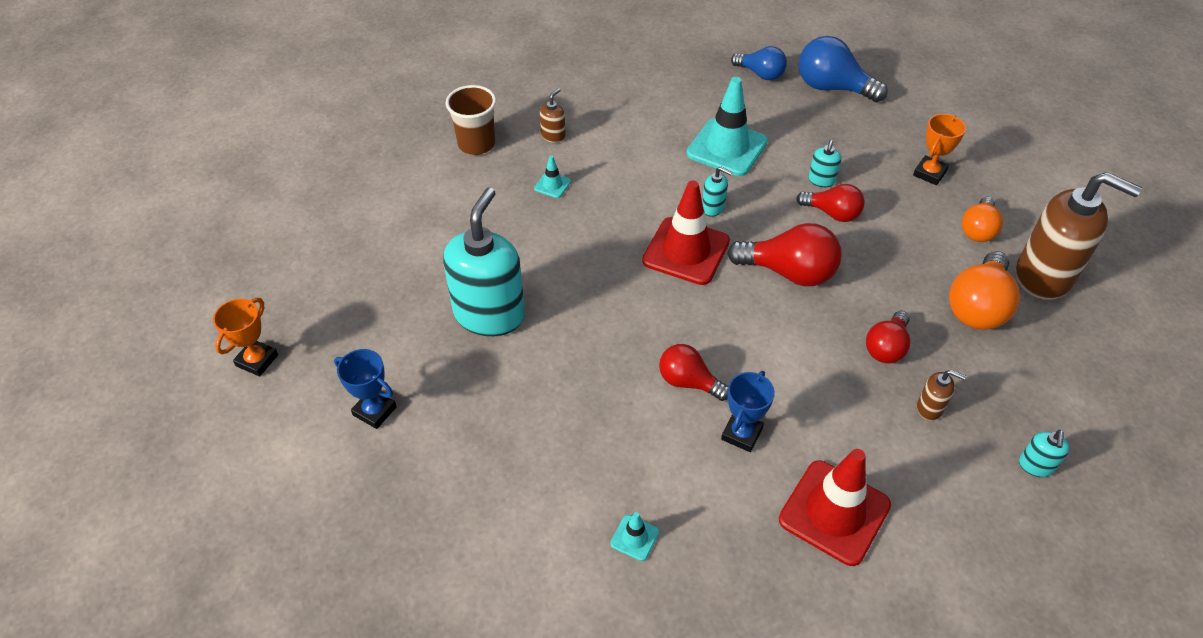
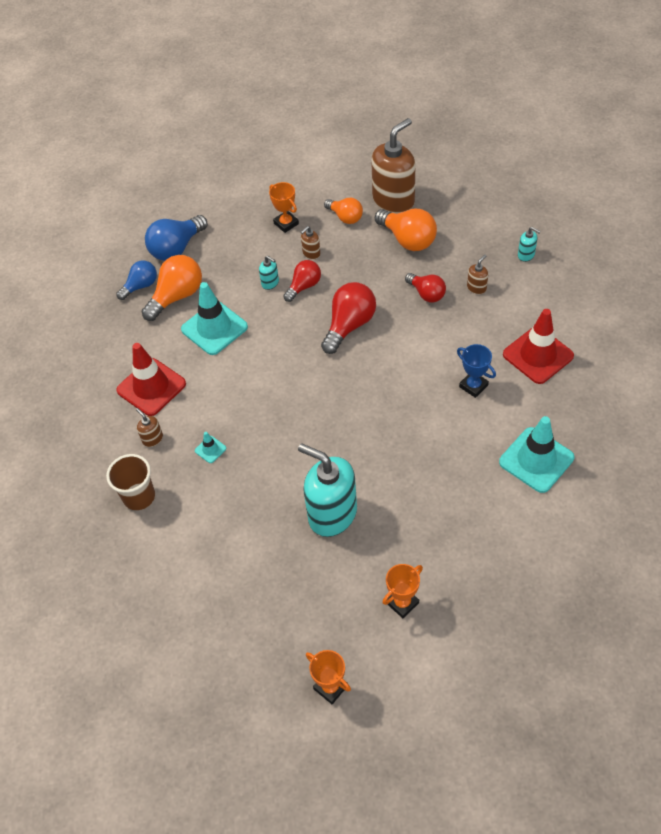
camera: 70 degrees left, 5 degrees up
blue trophy [334,349,397,429] -> orange trophy [382,564,423,618]
turquoise traffic cone [610,512,659,561] -> turquoise traffic cone [499,416,574,493], size x2.29
red traffic cone [642,180,730,285] -> red traffic cone moved to [116,343,186,416]
red light bulb [659,344,728,401] -> none
turquoise soap dispenser [702,167,733,217] -> none
none -> orange light bulb [141,255,202,321]
none -> brown soap dispenser [301,226,321,259]

